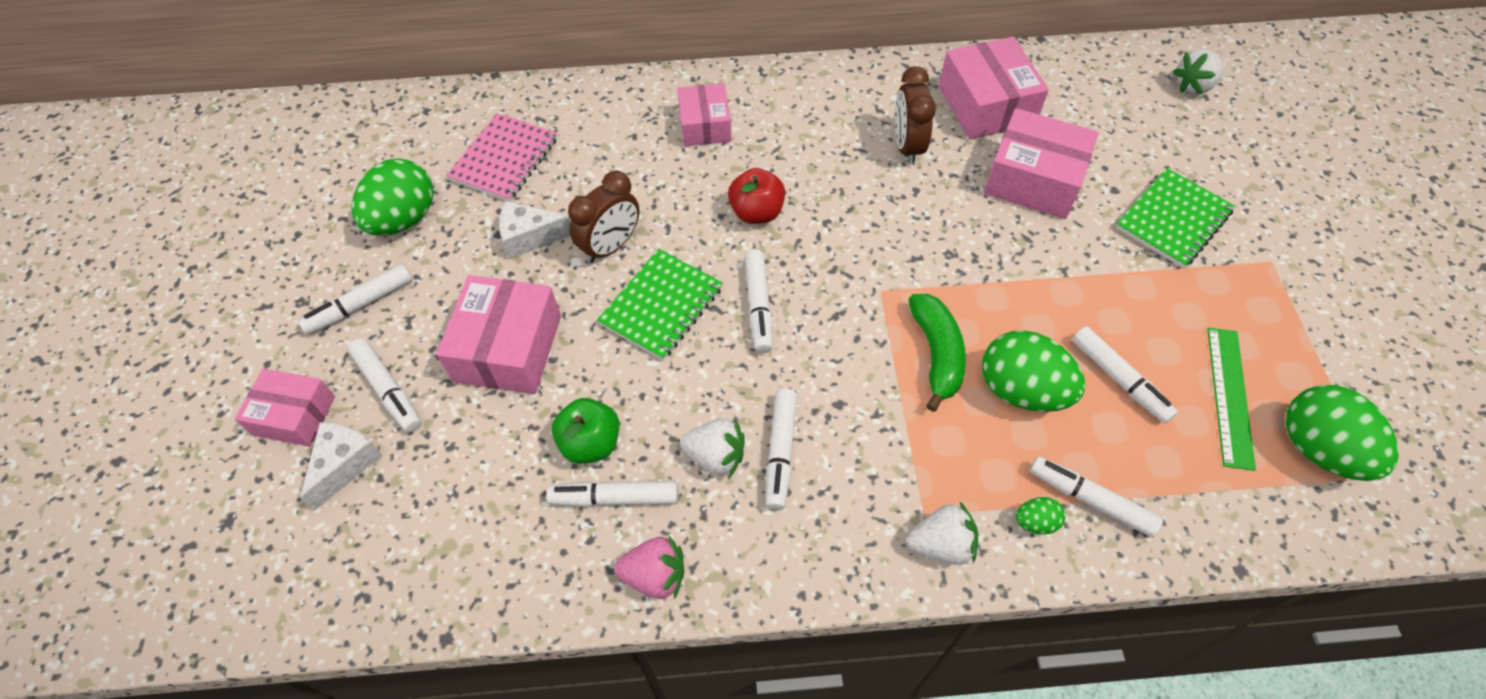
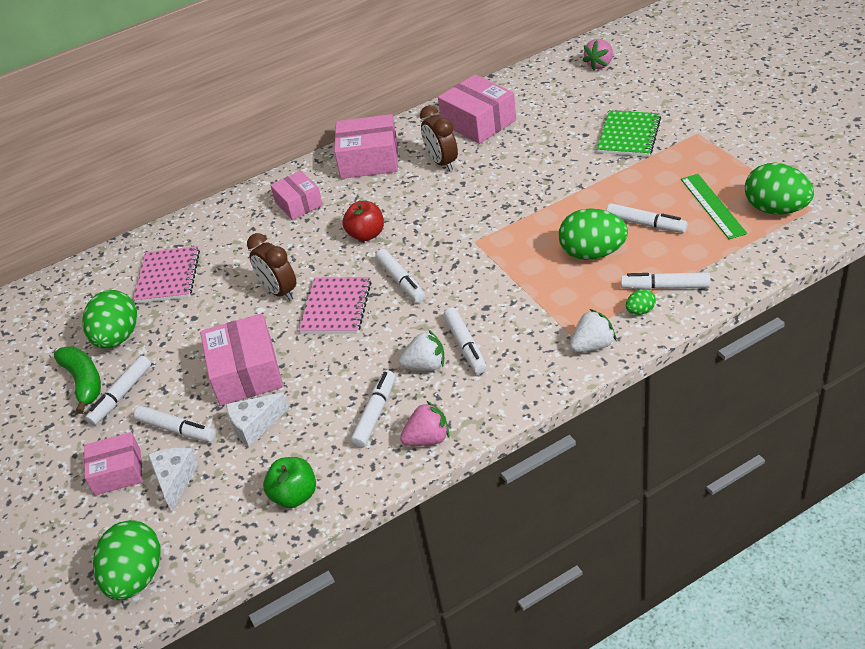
camera: 20 degrees left, 15 degrees down
white cheese [499,201,571,259] -> white cheese moved to [226,393,289,447]
white marker [546,481,678,507] -> white marker turned 135 degrees clockwise [350,370,395,448]
green apple [552,398,619,464] -> green apple moved to [263,457,316,508]
brown clock [568,171,640,263] -> brown clock turned 120 degrees clockwise [247,233,296,301]
green notebook [597,249,723,360] -> pink notebook [299,277,371,334]
green banana [909,294,966,412] -> green banana moved to [54,346,101,414]
pink box [984,108,1099,219] -> pink box moved to [334,114,398,179]
white strawberry [1172,49,1224,95] -> pink strawberry [582,39,613,71]
none -> green egg [93,520,160,600]

